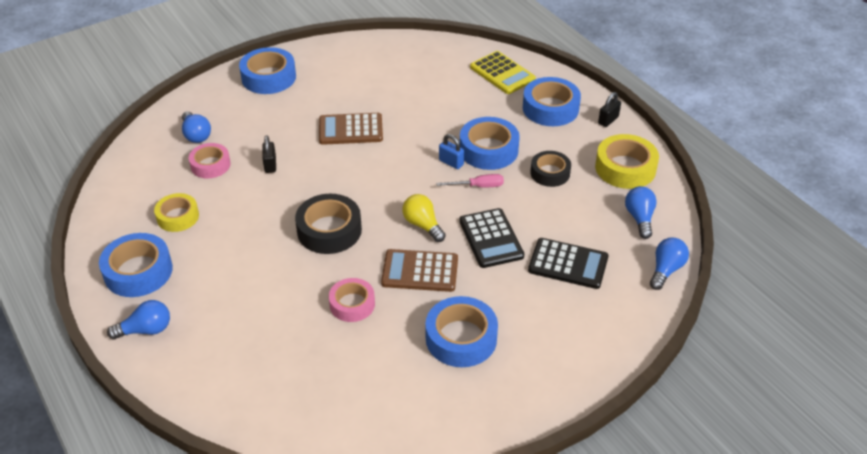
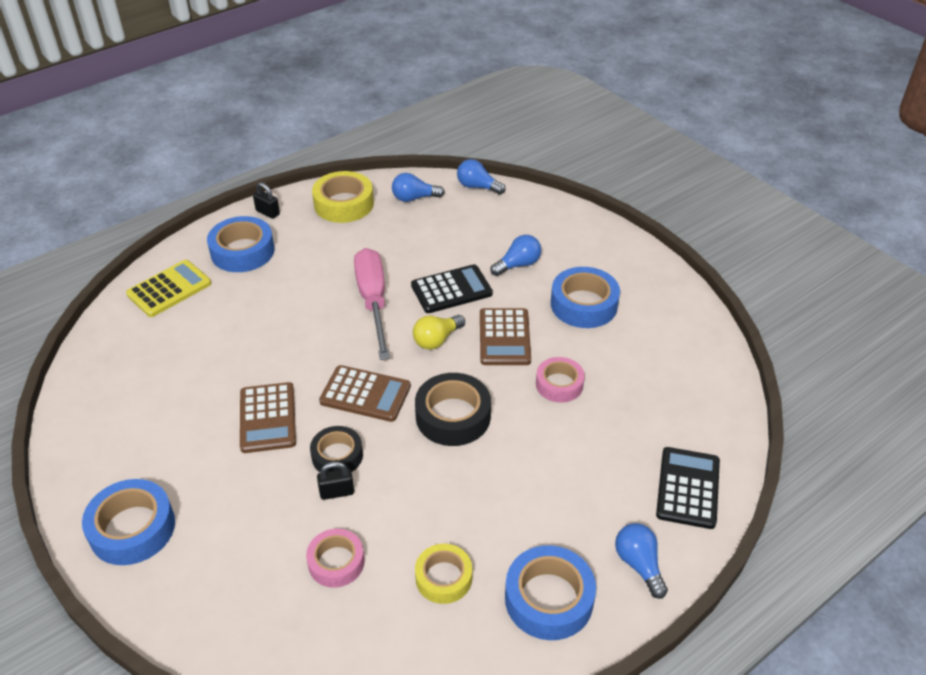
camera: 95 degrees left, 0 degrees up
blue light bulb [182,111,211,143] -> blue light bulb moved to [490,235,541,276]
pink screwdriver [436,174,504,187] -> pink screwdriver [354,248,390,360], size x2.09
blue padlock [439,134,464,169] -> none
blue tape [460,117,520,170] -> none
black calculator [528,238,608,289] -> black calculator moved to [656,447,720,529]
black tape [530,151,571,187] -> black tape moved to [310,426,363,472]
none -> brown calculator [319,365,411,422]

